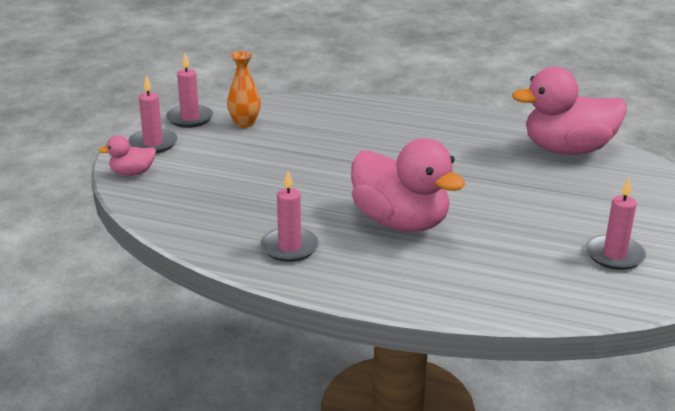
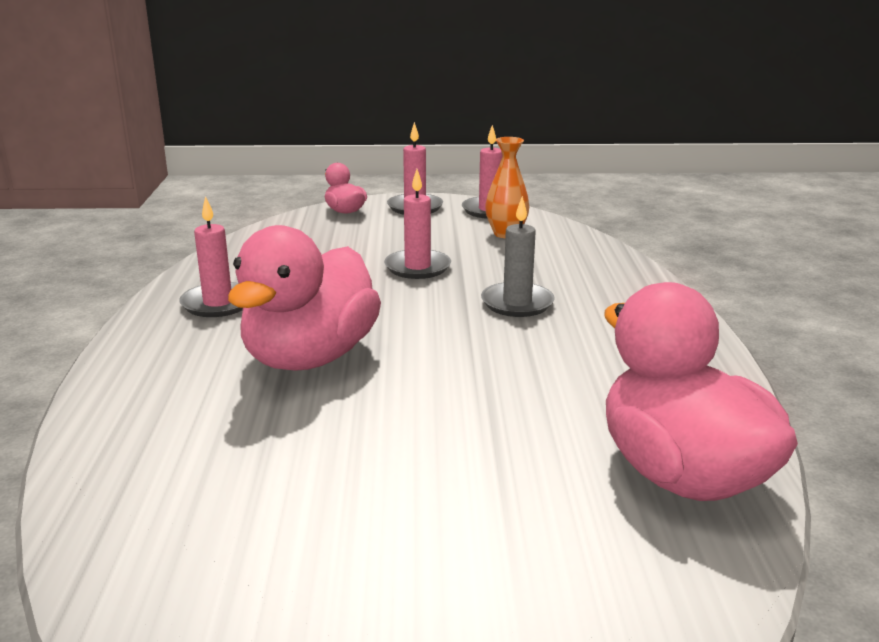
camera: 70 degrees right, 5 degrees down
pink candle [586,178,646,270] -> pink candle moved to [384,169,451,279]
none -> grey candle [481,196,555,317]

